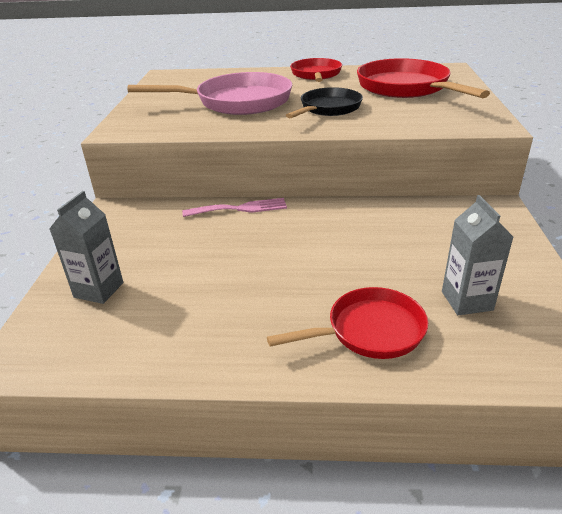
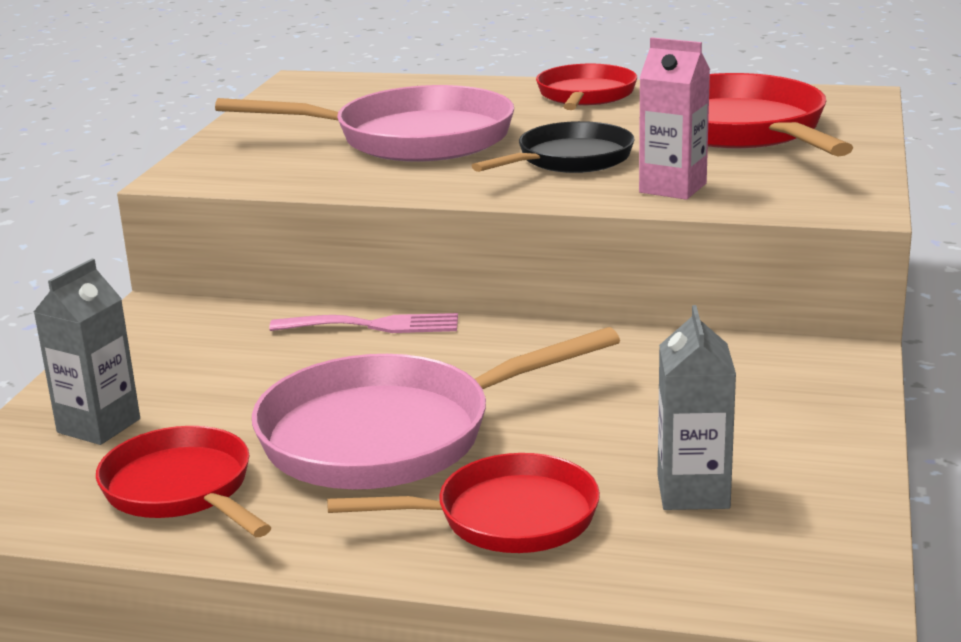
camera: 10 degrees right, 10 degrees down
none -> red pan [96,426,272,537]
none -> pink pan [252,327,620,489]
none -> pink carton [639,37,710,200]

